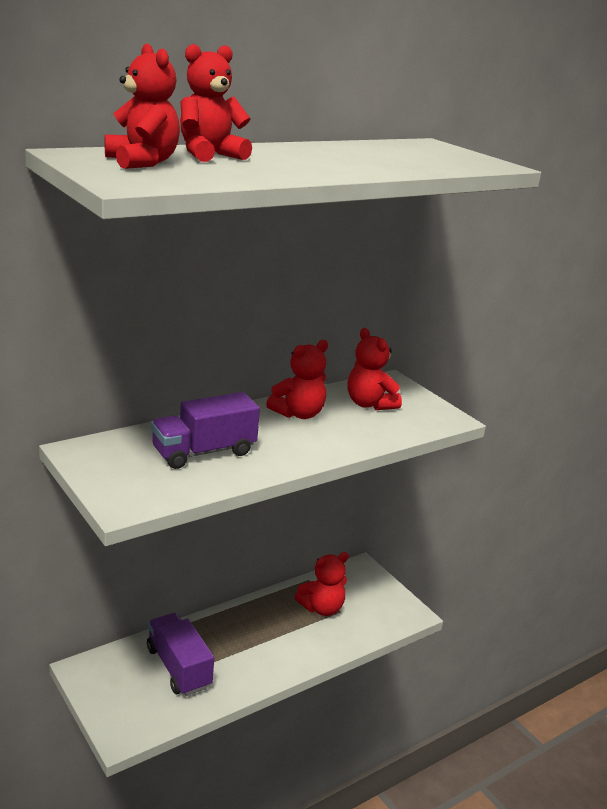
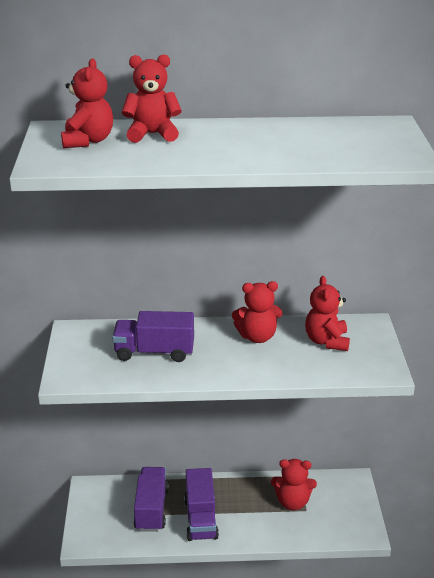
camera: 35 degrees right, 5 degrees up
none -> purple truck [184,468,219,541]

